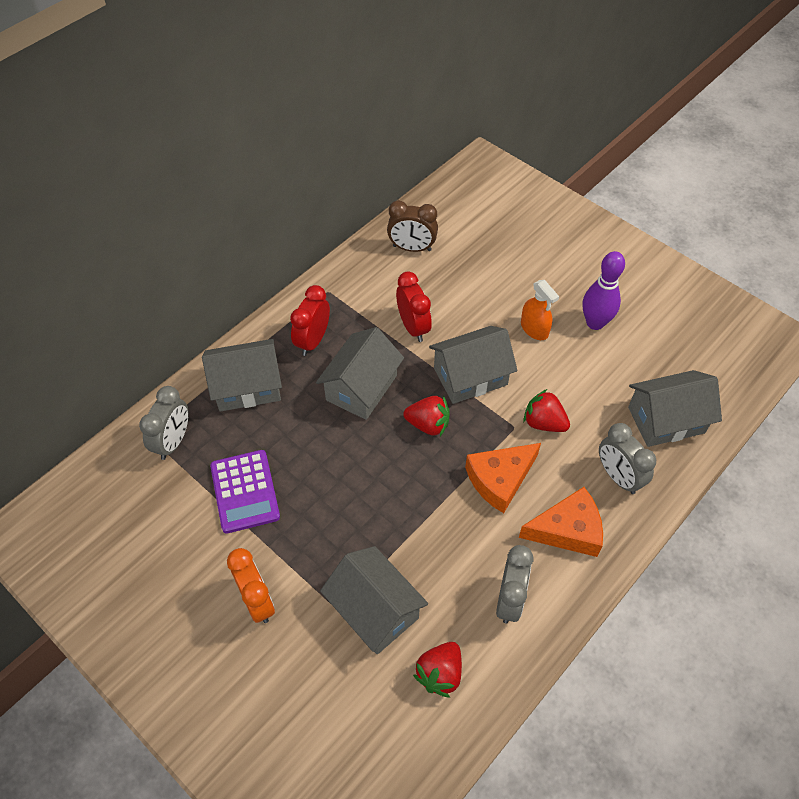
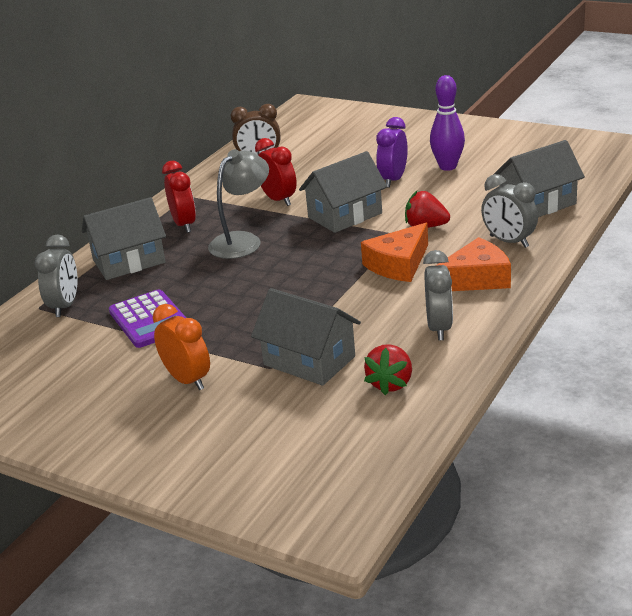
camera: 10 degrees left, 25 degrees down
red clock [290,285,330,356] -> red clock turned 150 degrees clockwise [162,161,196,233]
grey house [316,327,404,420] -> grey lamp [208,149,269,259]
red strawberry [403,396,450,436] -> none
orange spray bottle [521,280,559,340] -> purple clock [376,117,408,188]

